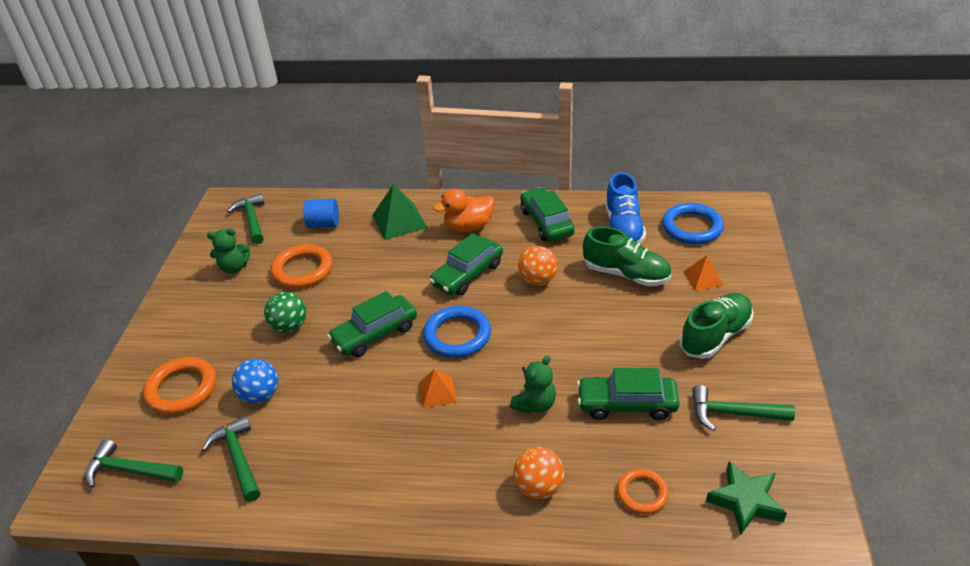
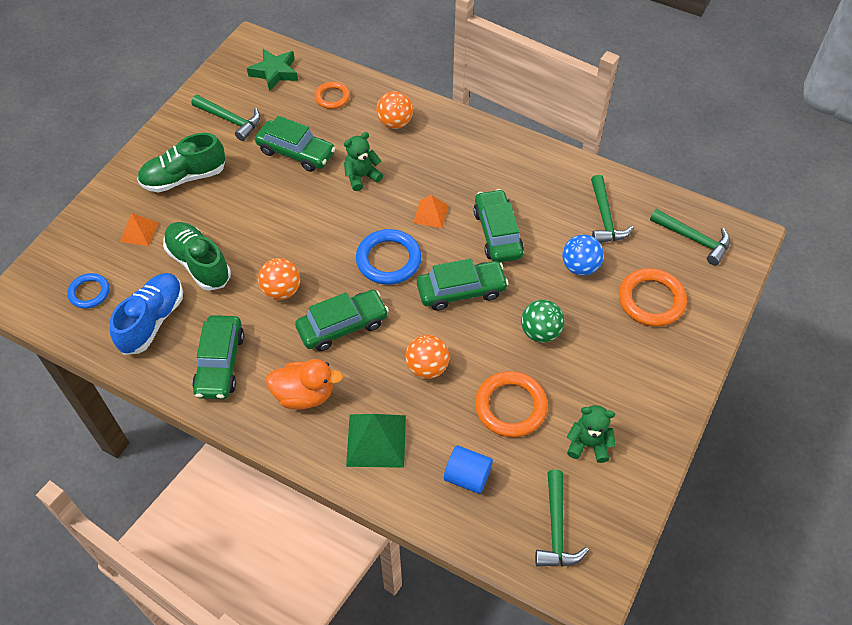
camera: 160 degrees left, 15 degrees up
blue ring [662,203,724,244] -> blue ring [67,273,109,309], size x0.61
none -> orange ball [405,335,449,379]
none -> green car [473,189,524,263]

